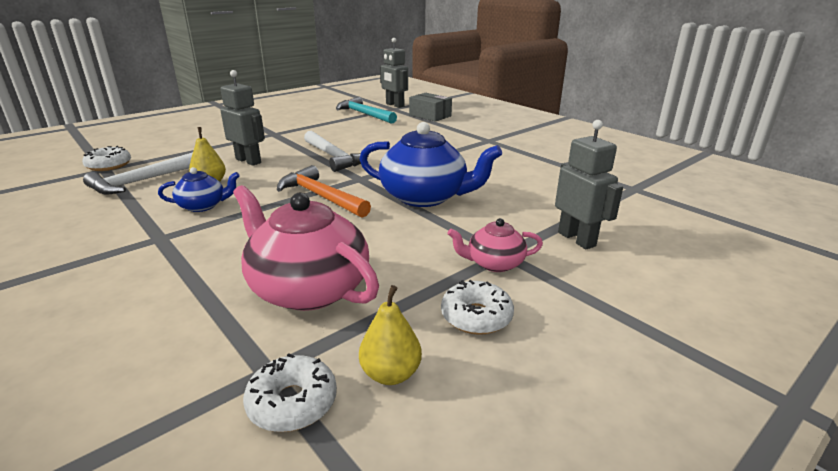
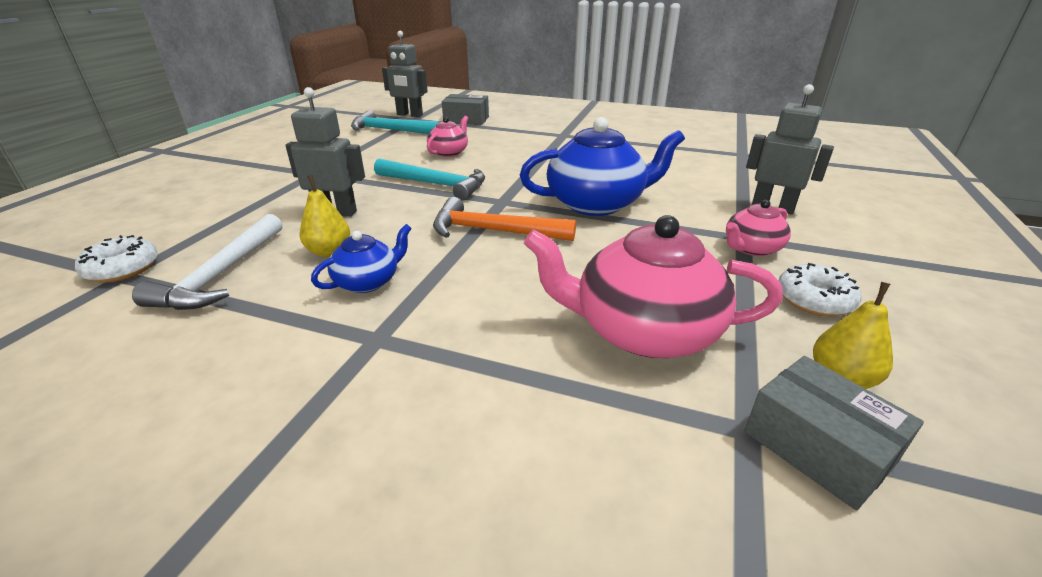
camera: 30 degrees left, 5 degrees up
white donut [243,353,337,432] -> grey box [745,356,924,510]
white hammer [304,131,369,172] -> turquoise hammer [374,158,485,201]
none -> pink teapot [427,116,468,157]

